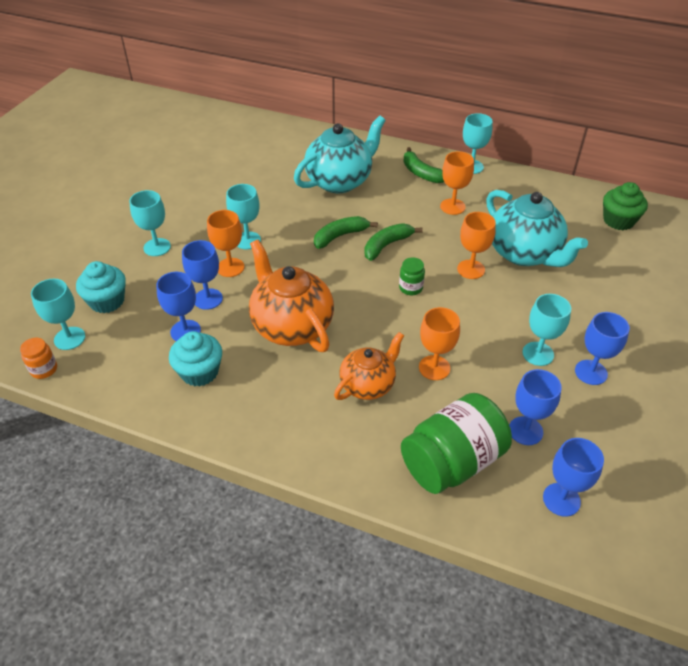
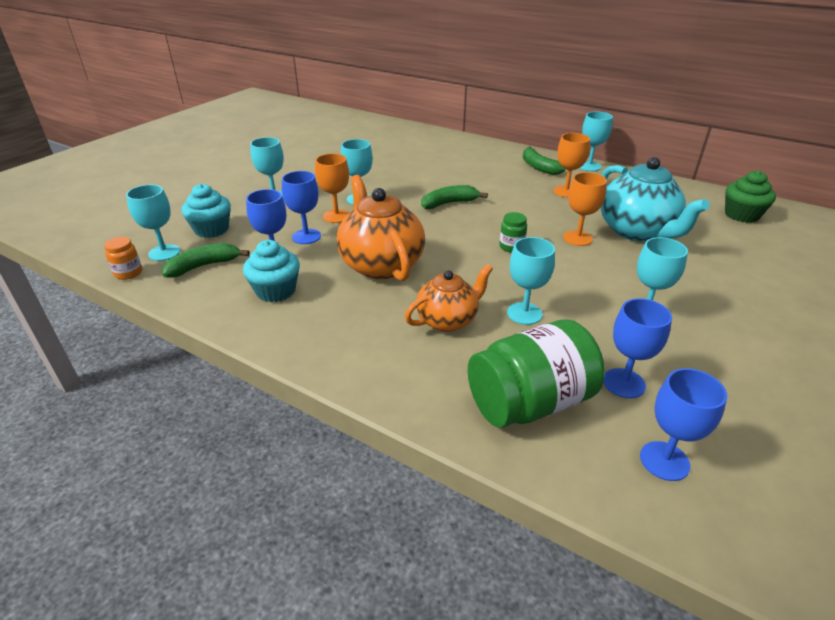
camera: 10 degrees right, 10 degrees down
turquoise teapot [294,115,386,194] -> none
green banana [364,223,423,261] -> green banana moved to [162,243,250,278]
orange goblet [419,307,460,380] -> turquoise goblet [507,237,555,325]
blue goblet [575,312,630,385] -> none

